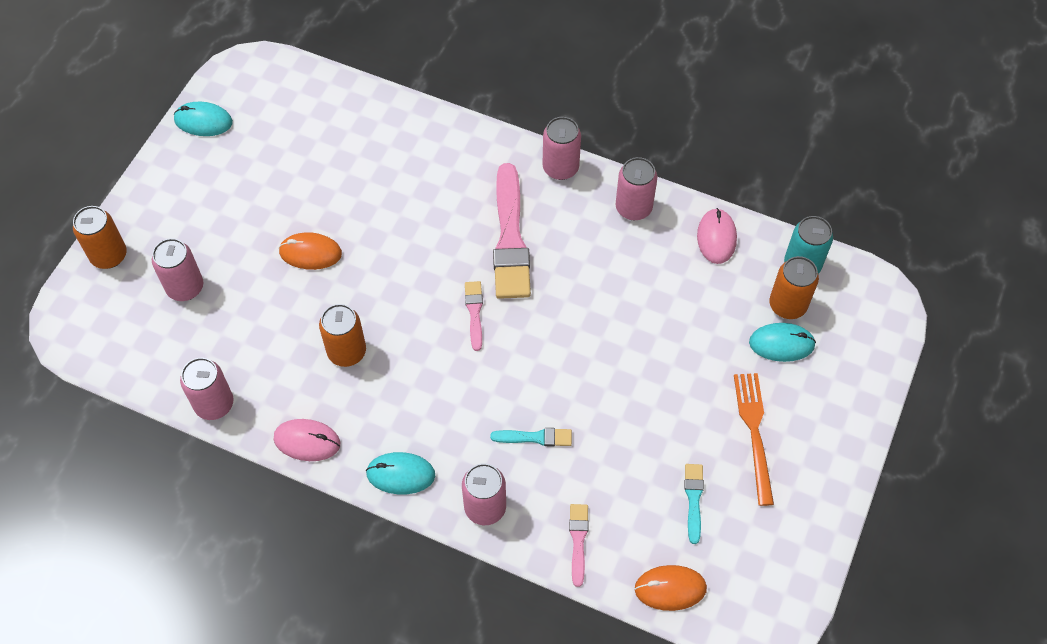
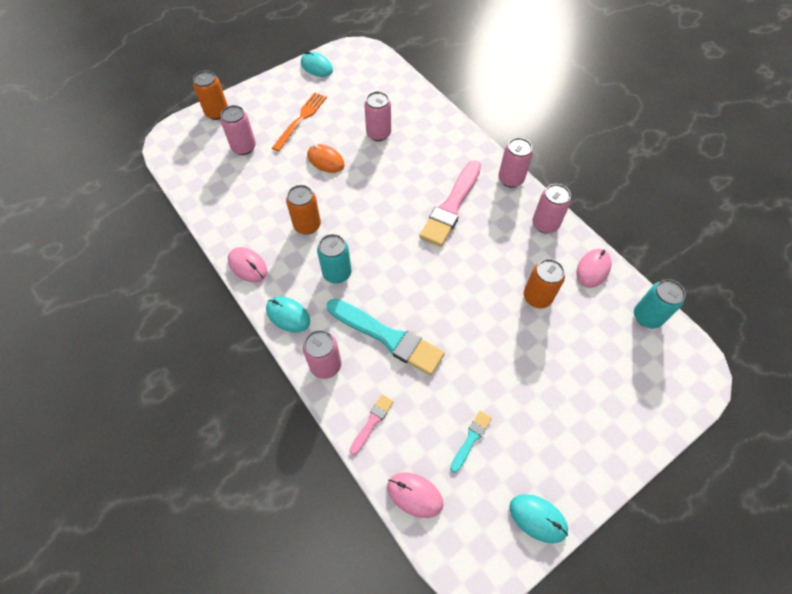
camera: 30 degrees right, 0 degrees up
pink can [180,358,234,420] -> pink can moved to [364,91,391,141]
pink brush [465,281,483,351] -> none
turquoise brush [490,428,572,447] -> turquoise brush [327,298,445,376], size x2.11
orange mouse [635,565,707,611] -> pink mouse [387,472,444,518]
orange fork [734,373,774,506] -> orange fork moved to [272,92,327,152]
turquoise mouse [749,323,816,362] -> turquoise mouse moved to [509,494,568,543]
orange can [769,256,819,319] -> orange can moved to [524,259,565,308]
none -> turquoise can [317,234,352,284]

